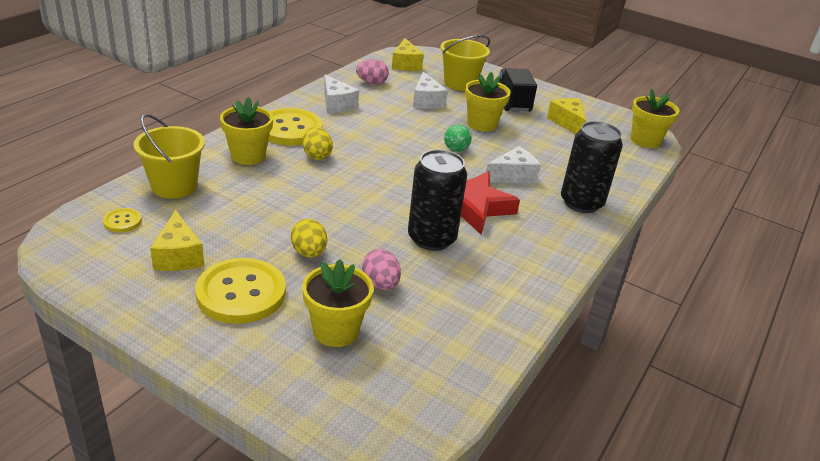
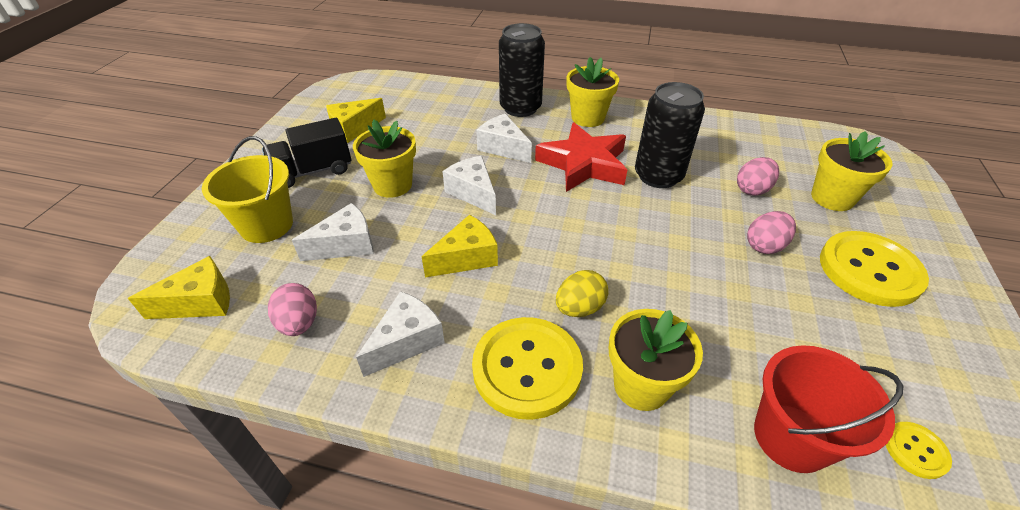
camera: 105 degrees left, 10 degrees up
yellow bucket [133,114,205,199] -> red bucket [754,345,903,473]
yellow cheese [150,210,204,271] -> yellow cheese moved to [421,215,498,277]
yellow egg [291,219,327,258] -> pink egg [747,211,796,254]
green ball [444,124,472,152] -> white cheese [442,156,496,215]
yellow flower pot [631,89,679,148] -> yellow flower pot moved to [567,57,619,127]

